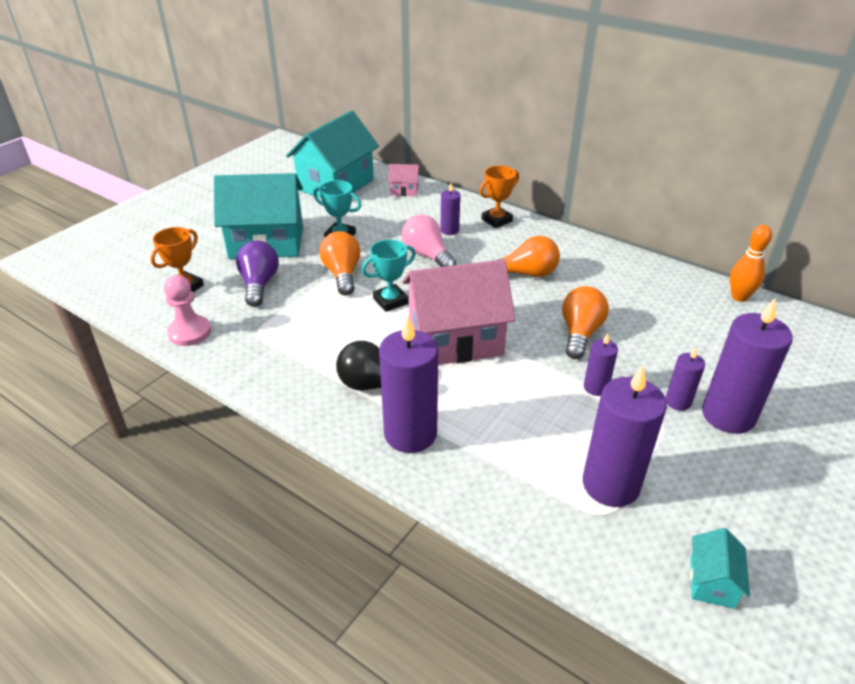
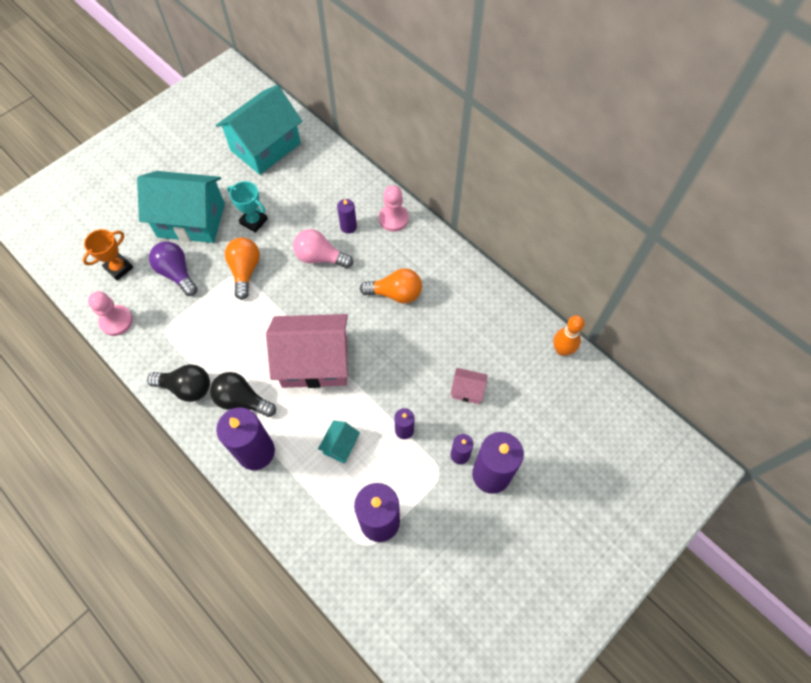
camera: 10 degrees right, 25 degrees up
purple light bulb [236,240,279,307] -> purple light bulb turned 45 degrees counterclockwise [149,242,198,296]
turquoise trophy [362,240,416,312] -> none
pink house [388,164,420,196] -> pink house moved to [450,368,488,404]
pink light bulb [402,215,456,267] -> pink light bulb turned 45 degrees counterclockwise [293,229,353,268]
orange trophy [479,165,519,228] -> pink pawn [379,185,409,232]
orange light bulb [562,286,609,359] -> none
turquoise house [690,528,750,609] -> turquoise house moved to [318,420,360,464]
none -> black light bulb [147,364,210,402]

